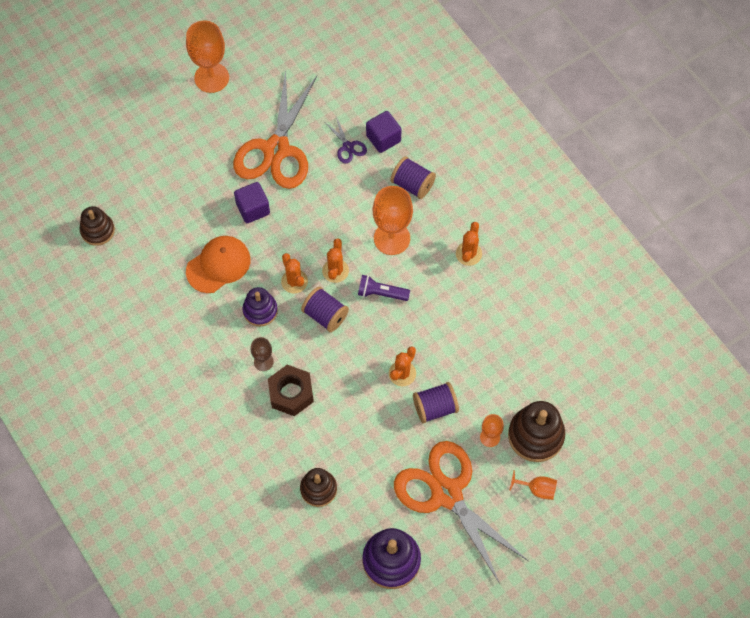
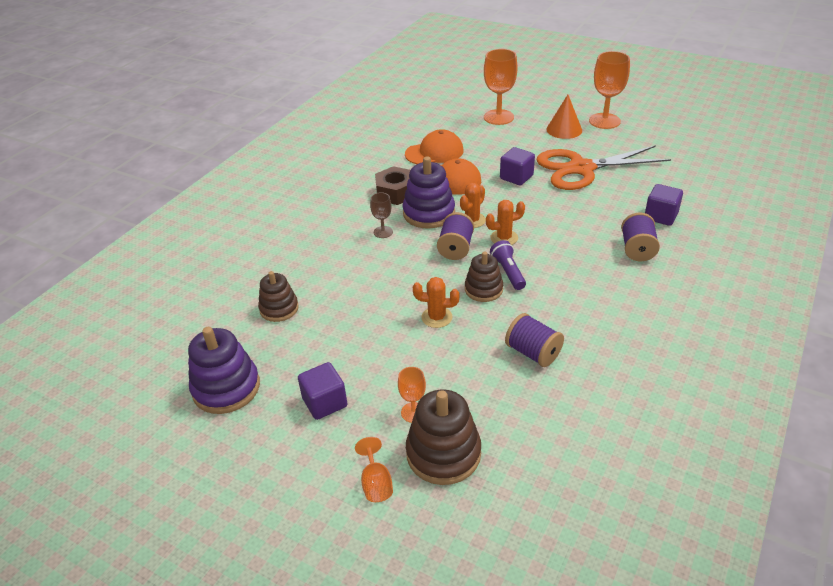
camera: 65 degrees right, 25 degrees down
brown stacking toy [80,206,115,246] -> brown stacking toy moved to [465,251,503,302]
purple stacking toy [242,287,278,327] -> purple stacking toy [402,157,455,229], size x1.55
brown nut [268,365,314,416] -> brown nut moved to [375,166,410,205]
purple scissors [326,117,367,163] -> none
orange goblet [373,186,413,255] -> orange goblet moved to [484,49,517,125]
orange scissors [394,441,528,584] -> purple cube [298,362,347,420]
purple spool [413,382,459,424] -> purple spool moved to [505,313,564,367]
orange cactus [456,222,482,266] -> none
none -> orange cap [405,129,464,164]
none -> orange cone [546,95,582,139]

